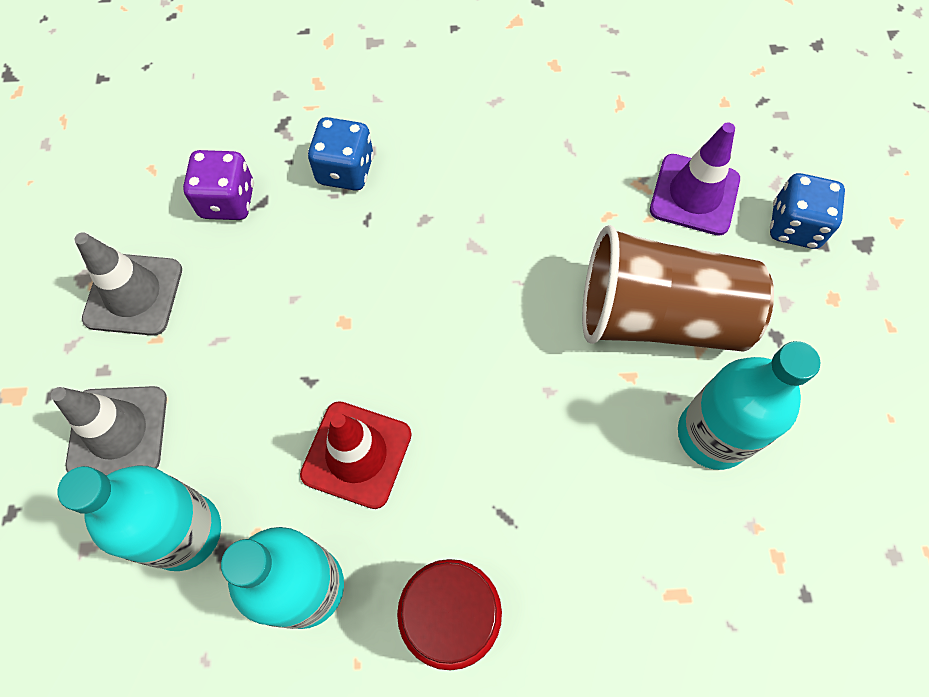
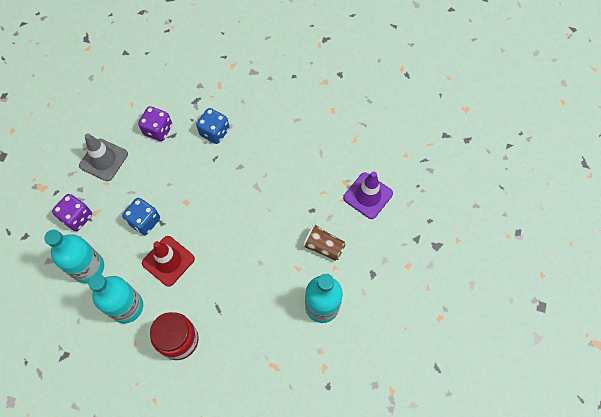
camera: 20 degrees right, 0 degrees up
grey traffic cone [51,386,167,476] -> purple dice [52,194,92,231]
brown cup [582,225,774,352] -> brown cup [302,223,346,261], size x0.51
blue dice [770,173,845,249] -> blue dice moved to [122,198,160,235]

